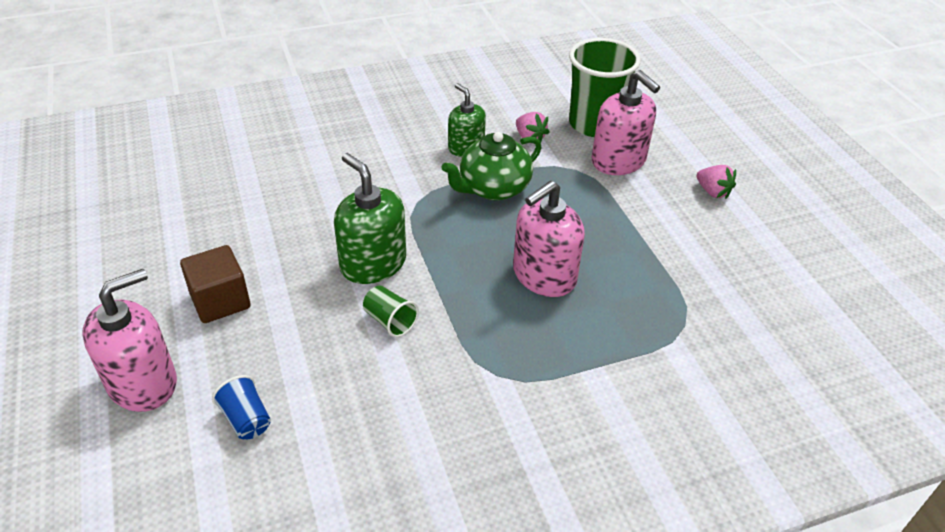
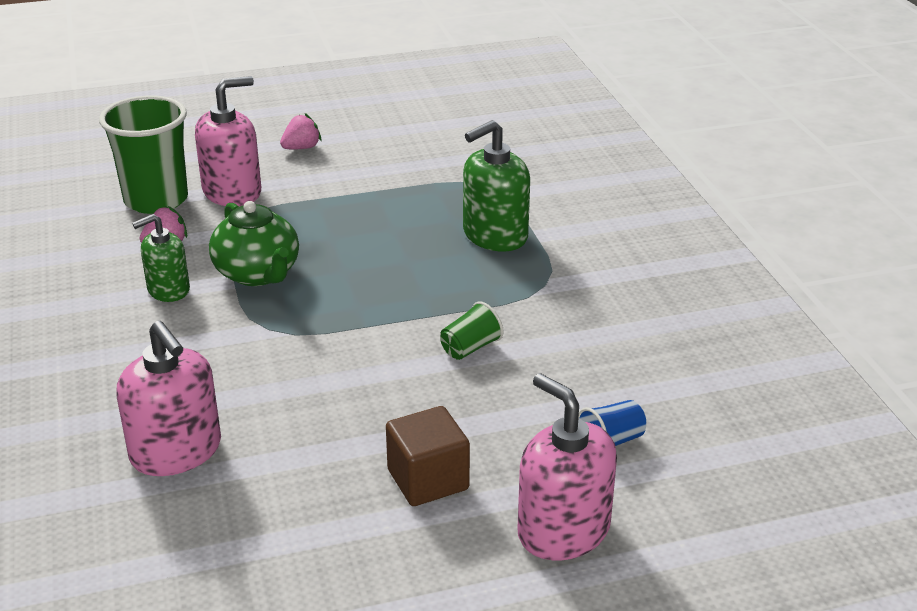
camera: 85 degrees left, 10 degrees down
green soap dispenser [334,153,406,284] -> green soap dispenser moved to [463,120,530,252]
pink soap dispenser [513,180,585,297] -> pink soap dispenser moved to [117,321,221,476]

